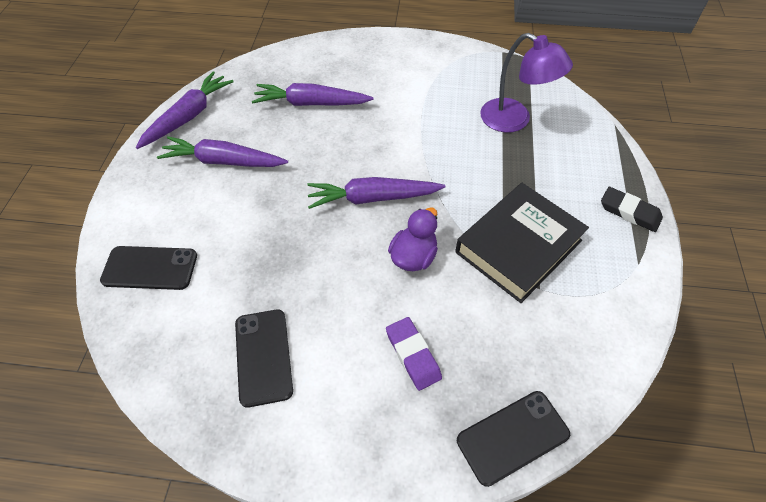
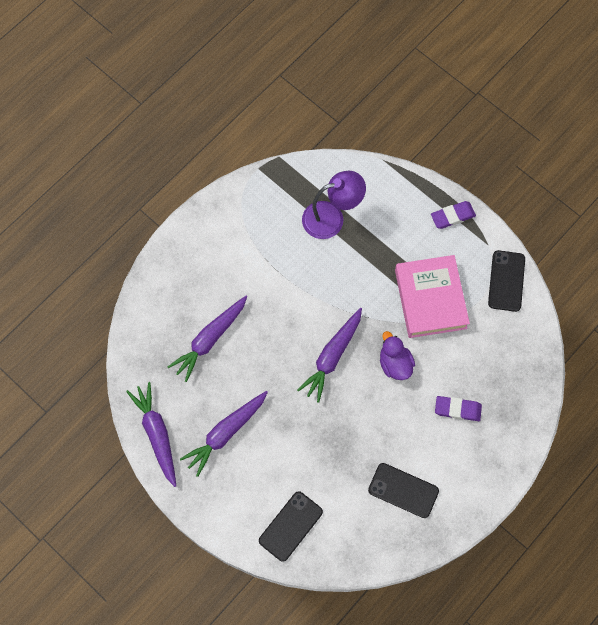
camera: 55 degrees left, 15 degrees up
black book [455,183,589,303] -> pink book [395,255,470,338]
black phone [457,391,570,487] -> black phone moved to [488,250,525,312]
black eraser [601,187,663,232] -> purple eraser [431,201,476,229]

